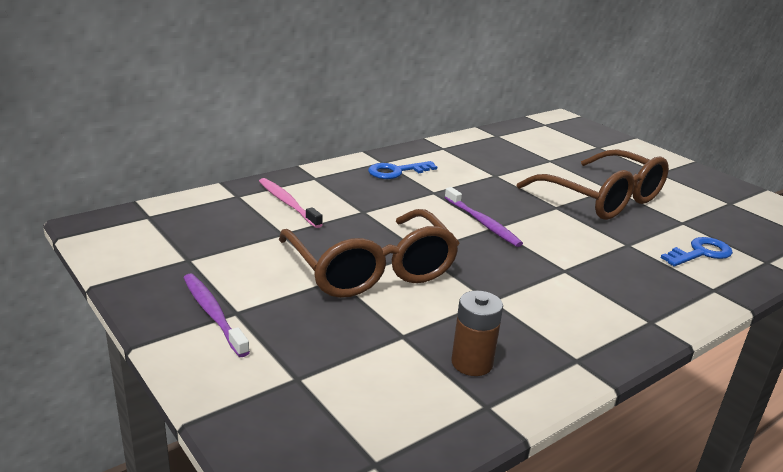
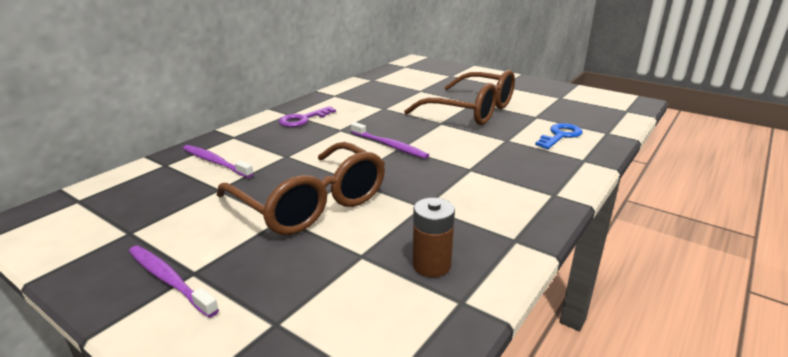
camera: 15 degrees left, 0 degrees up
pink toothbrush [259,178,323,228] -> purple toothbrush [182,145,254,178]
blue key [368,161,437,179] -> purple key [279,106,336,127]

